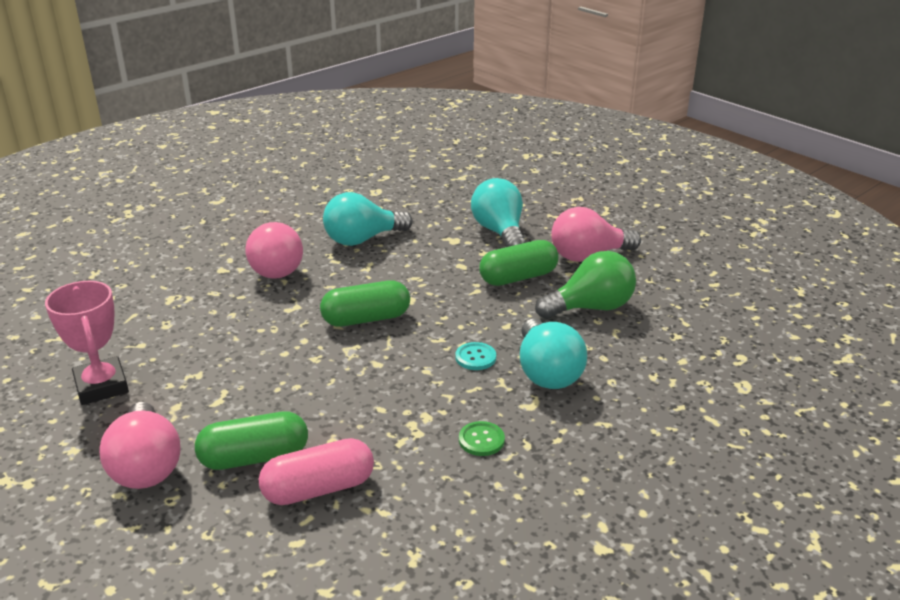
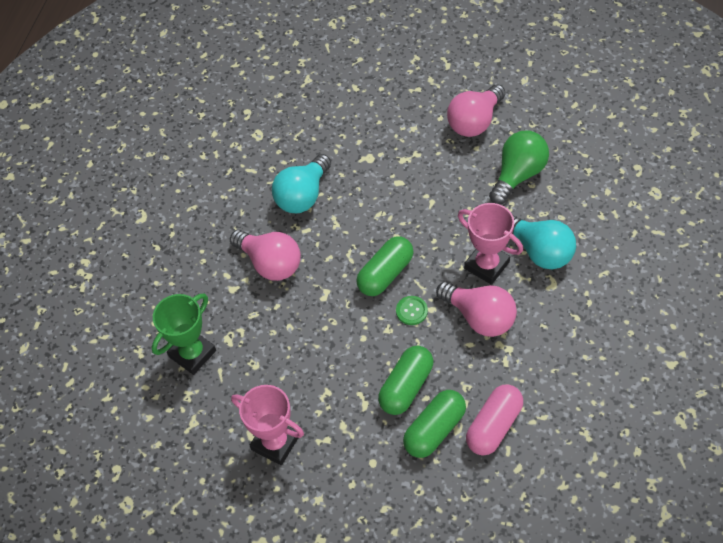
camera: 30 degrees left, 25 degrees up
pink light bulb [100,402,181,489] -> pink light bulb moved to [436,282,517,337]
turquoise button [455,342,496,370] -> pink trophy [458,203,523,285]
green button [459,421,505,456] -> green button moved to [396,296,428,325]
turquoise light bulb [471,178,526,247] -> none
green capsule [479,240,559,286] -> green capsule moved to [378,346,433,415]
none -> green trophy [151,293,216,375]

